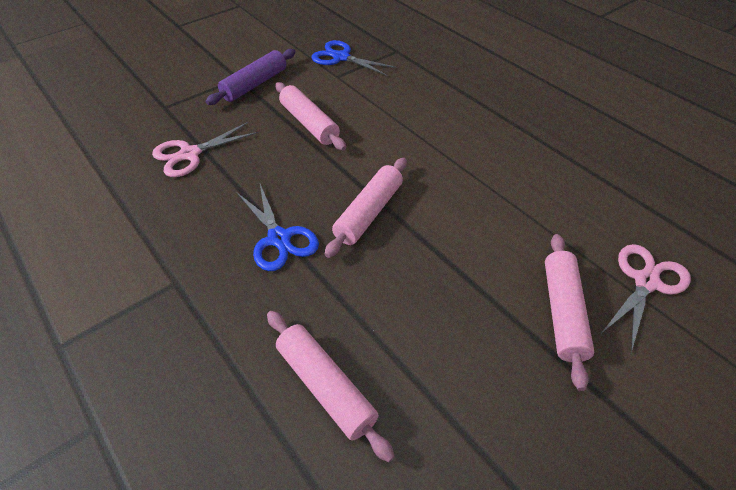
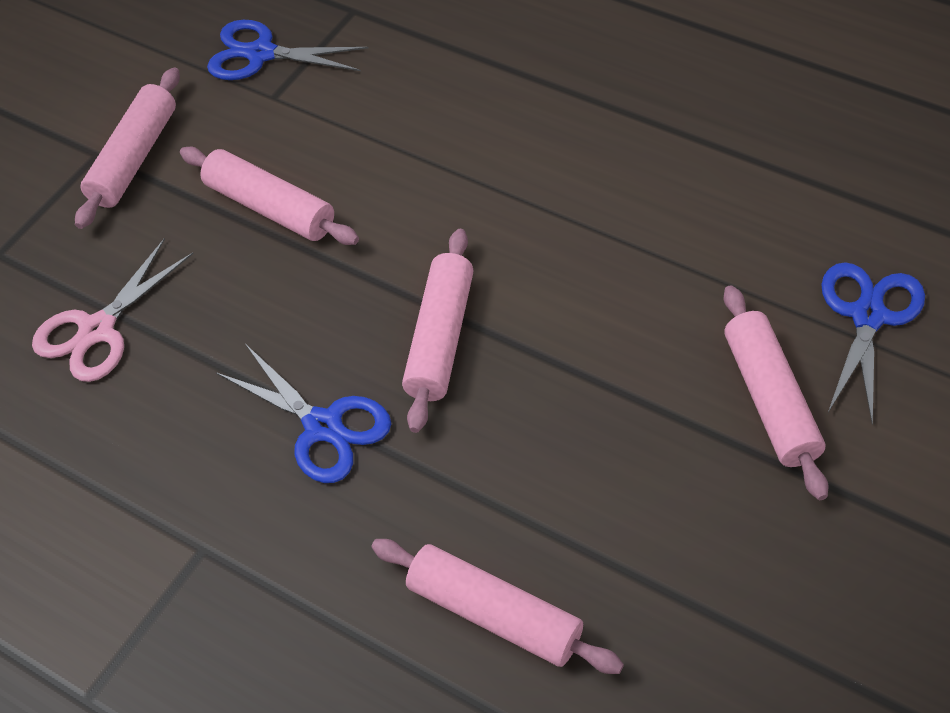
camera: 15 degrees left, 5 degrees up
purple rolling pin [206,49,296,105] -> pink rolling pin [75,67,180,229]
pink scissors [602,244,691,352] -> blue scissors [821,262,925,425]

